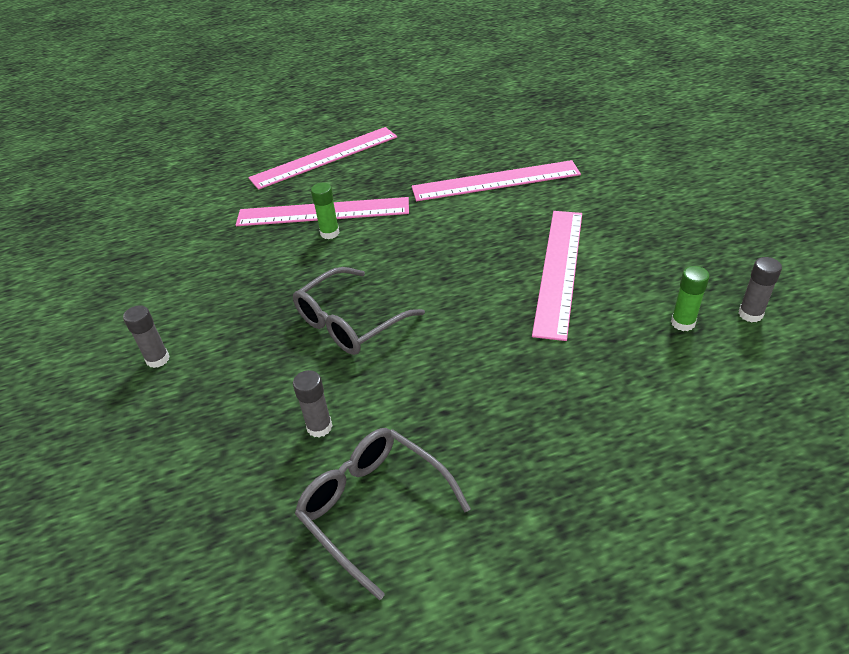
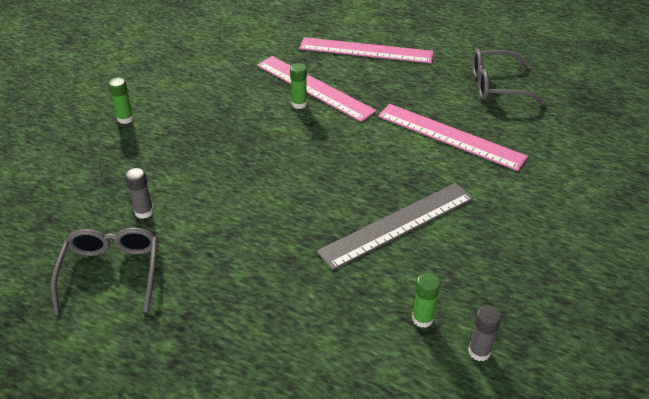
camera: 40 degrees right, 0 degrees up
grey glue stick [123,305,170,368] -> green glue stick [108,77,134,124]
grey glasses [293,267,425,355] -> grey glasses moved to [472,49,545,104]
pink ruler [532,211,582,341] -> grey ruler [317,183,473,270]

